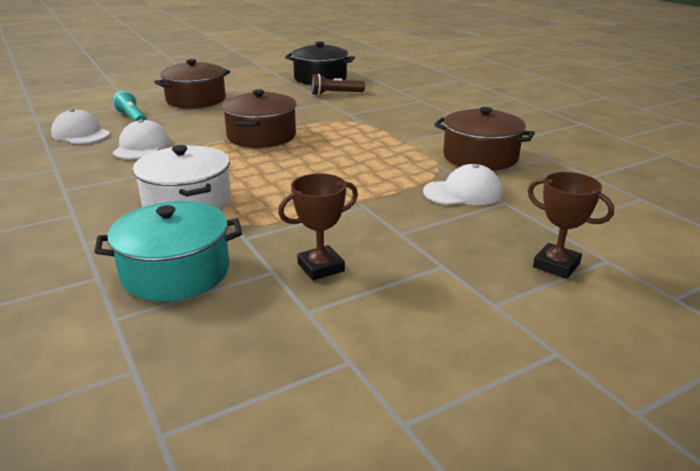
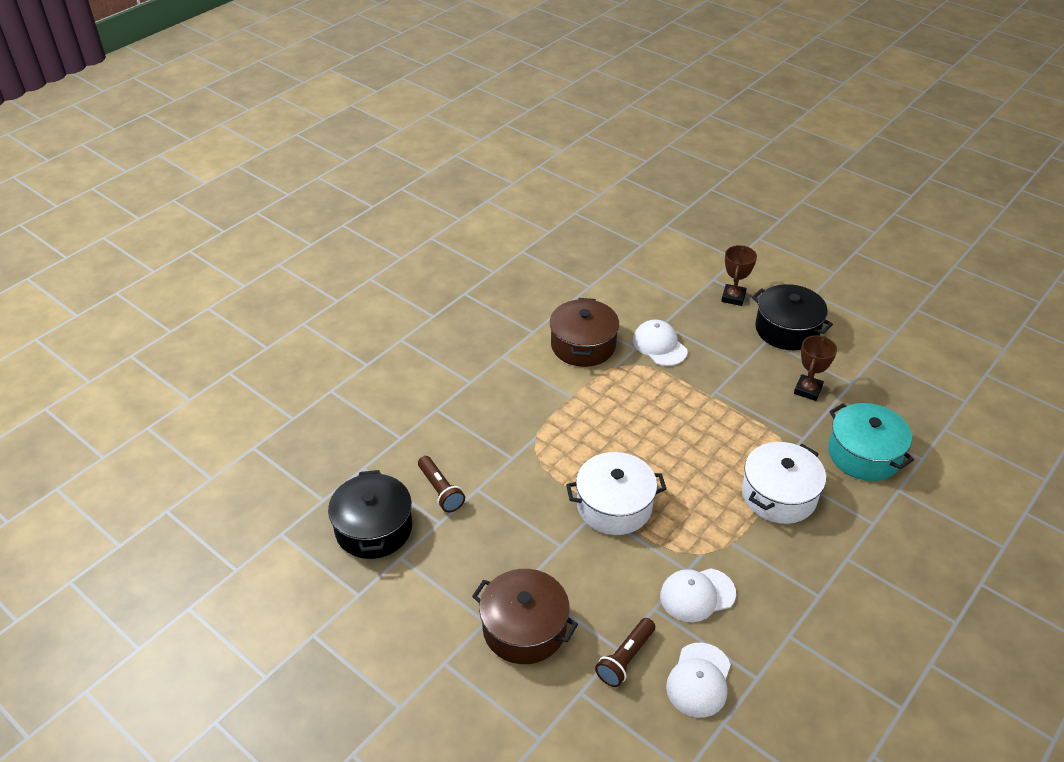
camera: 110 degrees left, 15 degrees up
turquoise flashlight [112,90,147,122] -> brown flashlight [595,618,655,687]
brown pot [222,89,297,148] -> white pot [566,452,666,535]
brown trophy [278,173,358,281] -> brown trophy turned 75 degrees clockwise [794,335,837,401]
none -> black pot [752,284,833,350]

